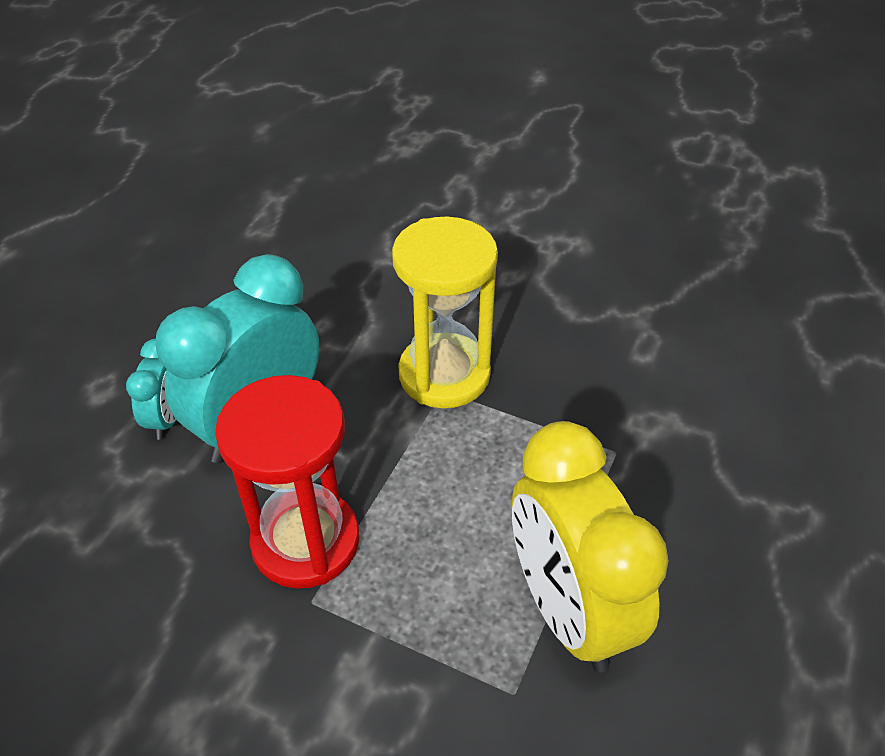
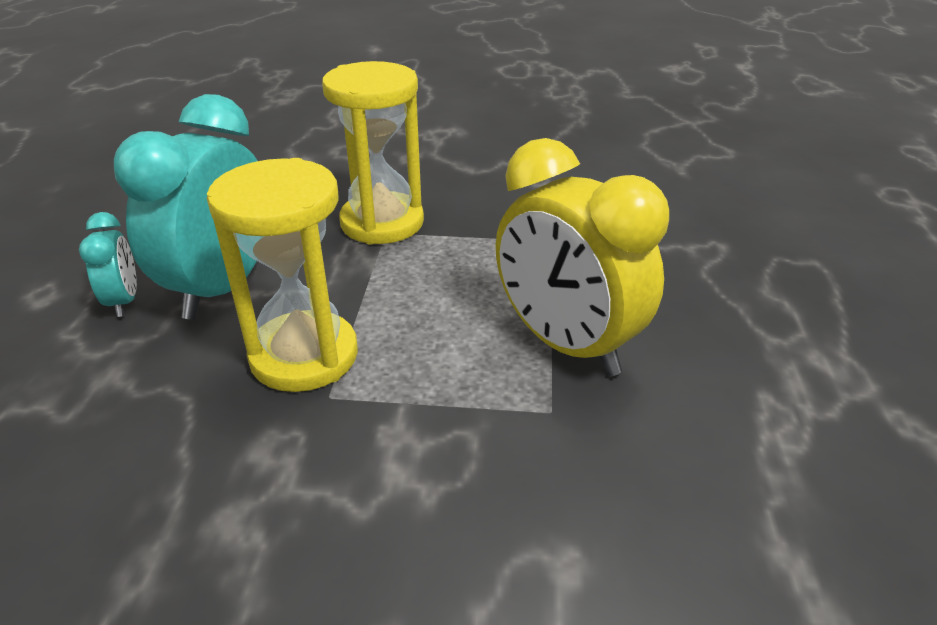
camera: 20 degrees left, 10 degrees down
red hourglass [215,375,359,589] -> yellow hourglass [207,158,358,392]

